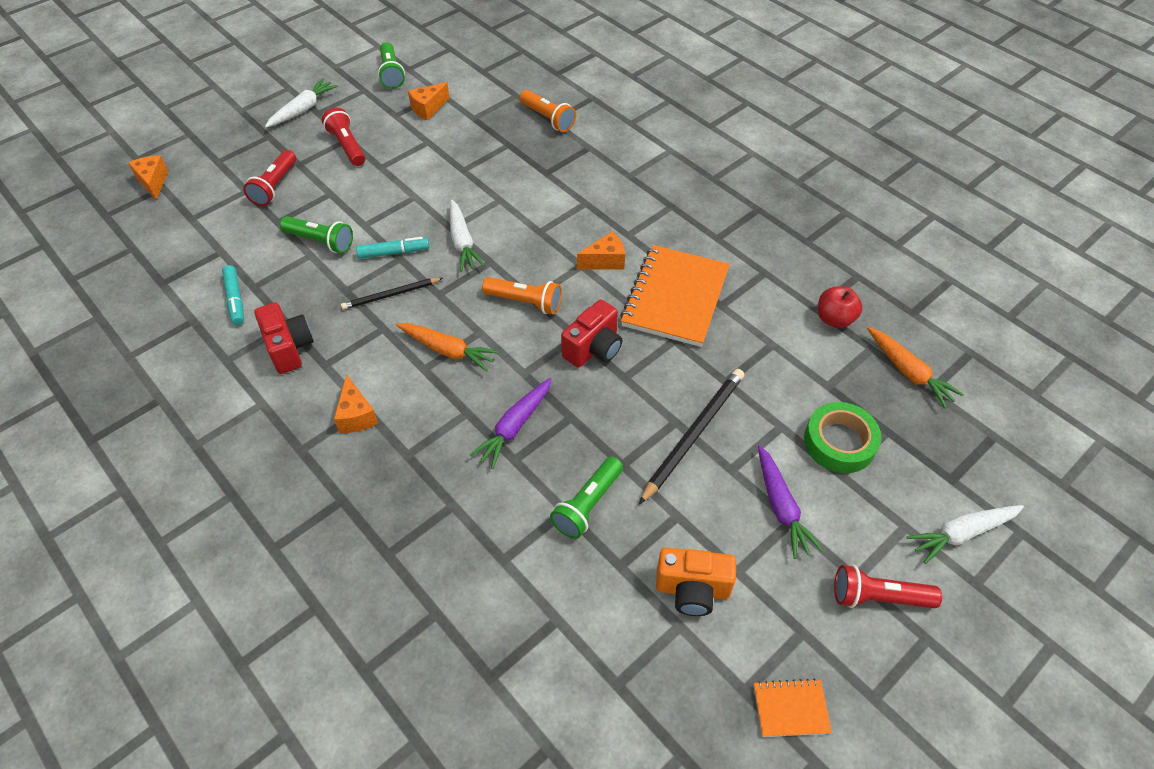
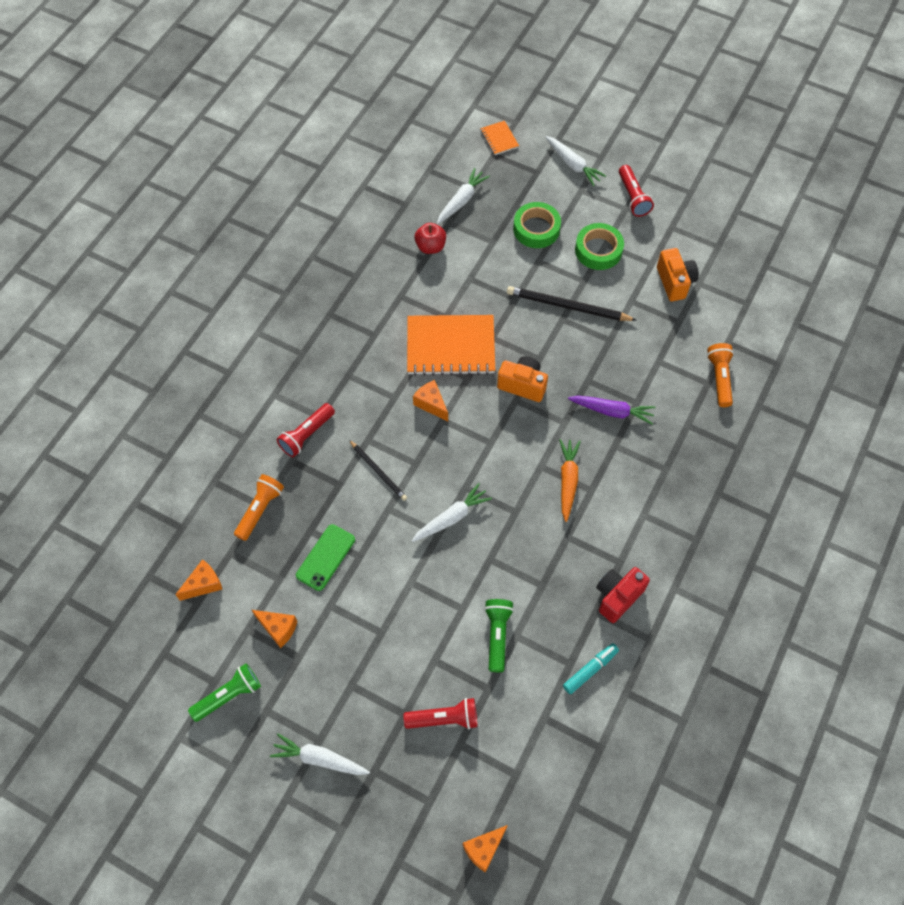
camera: 110 degrees left, 10 degrees up
red flashlight [322,107,365,166] -> red flashlight moved to [277,403,335,457]
orange cheese [334,374,378,433] -> orange cheese moved to [175,559,223,601]
black pencil [341,278,443,310] -> black pencil moved to [349,440,407,501]
turquoise marker [356,237,429,259] -> none
orange flashlight [482,277,562,314] -> orange flashlight moved to [707,343,734,407]
green flashlight [550,456,623,539] -> none
red camera [561,300,622,368] -> orange camera [497,356,548,402]
orange notebook [754,679,832,737] -> orange notebook moved to [480,121,519,155]
purple carrot [758,445,824,559] -> green tape [575,223,624,270]
orange carrot [867,327,964,408] -> white carrot [437,168,490,224]
none -> green phone [296,524,355,591]

